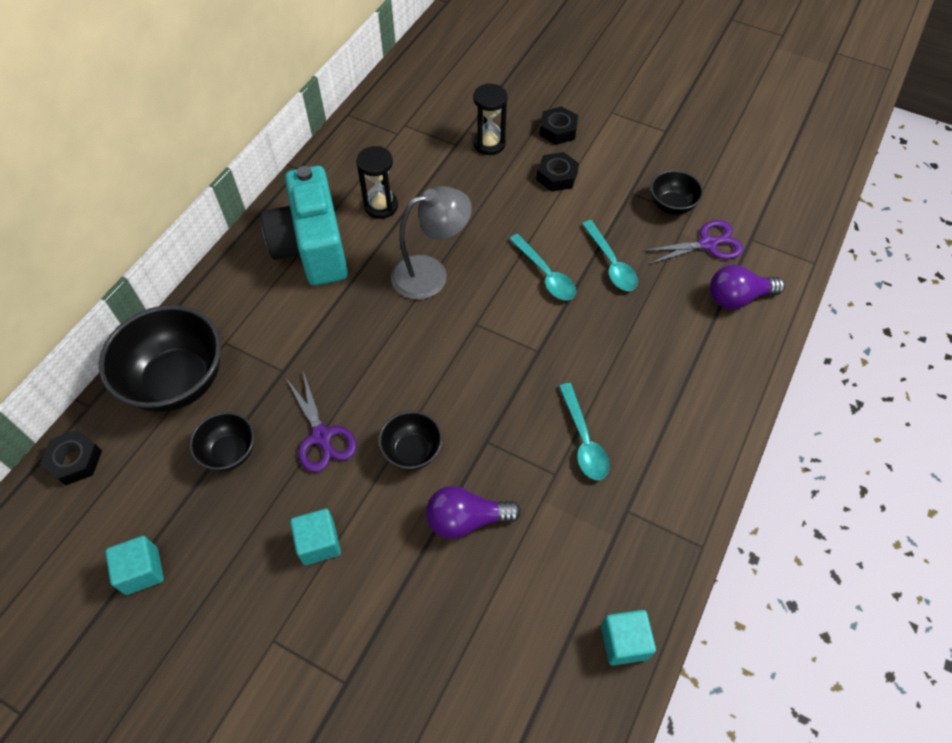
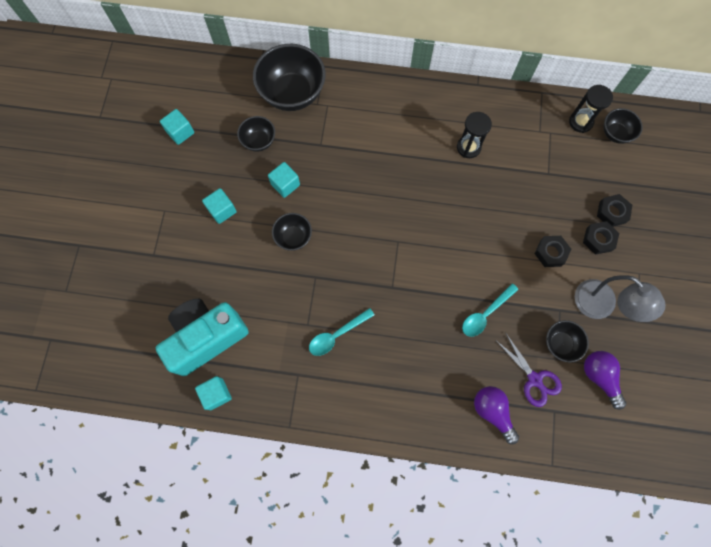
camera: 70 degrees right, 15 degrees up
black nut [40,430,102,486] -> black nut moved to [597,194,632,227]
turquoise camera [261,166,348,286] -> turquoise camera moved to [156,298,249,376]
purple scissors [287,371,357,472] -> turquoise cube [268,162,300,198]
grey lamp [391,186,472,300] -> grey lamp moved to [575,275,666,322]
purple light bulb [426,486,521,539] -> purple light bulb moved to [584,351,626,410]
black hourglass [473,83,508,155] -> black hourglass moved to [569,85,613,133]
turquoise spoon [509,234,576,300] -> none
none -> black bowl [604,108,643,144]

